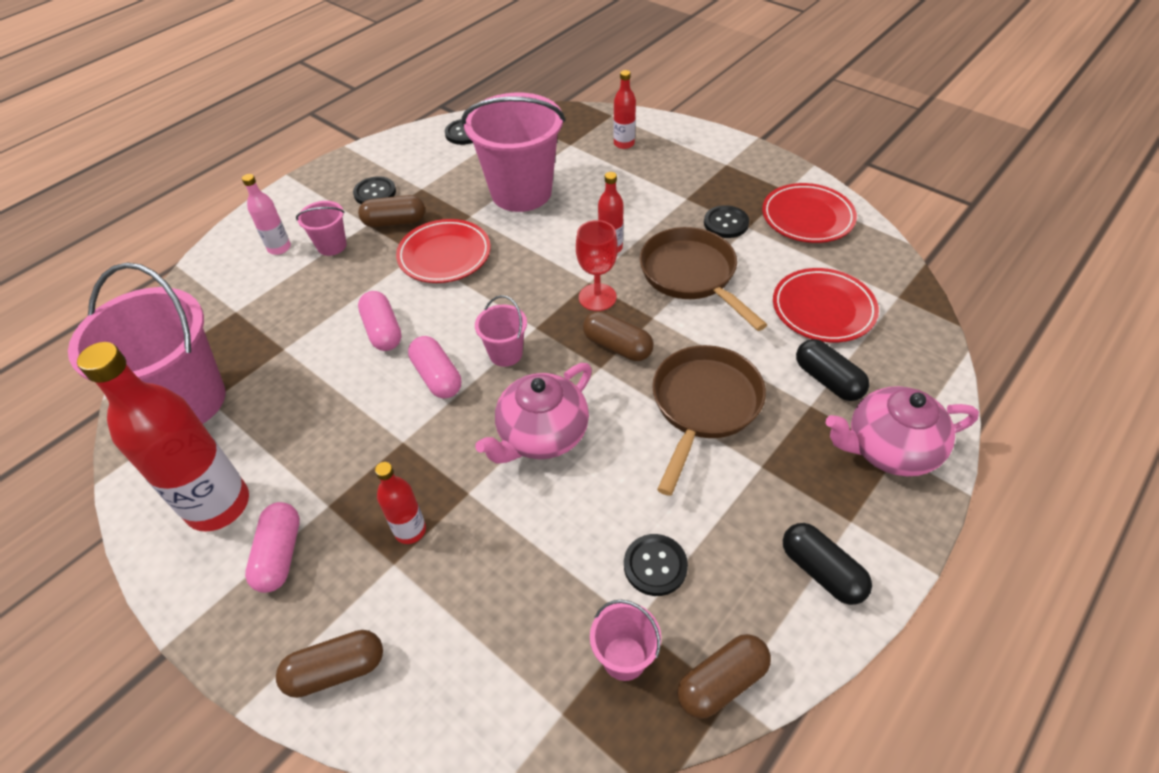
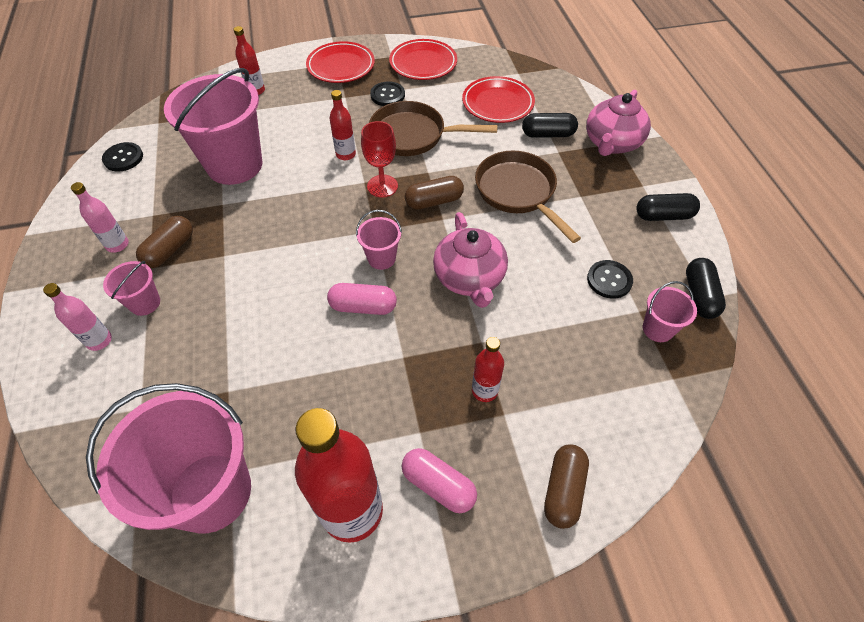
camera: 55 degrees left, 5 degrees up
black button [353,176,396,204] -> pink bottle [71,182,129,253]
pink capsule [358,291,402,351] -> none
red plate [396,219,491,283] -> red plate moved to [306,41,375,83]
brown capsule [677,634,771,719] -> black capsule [686,258,726,319]

